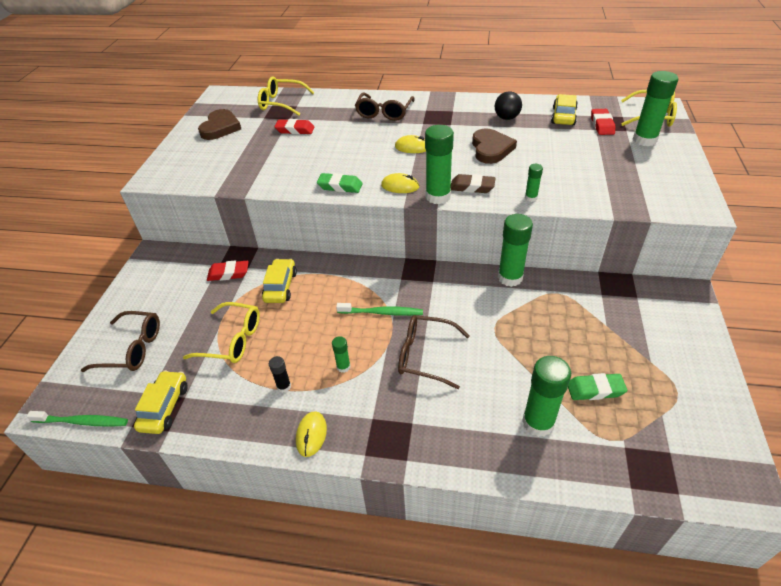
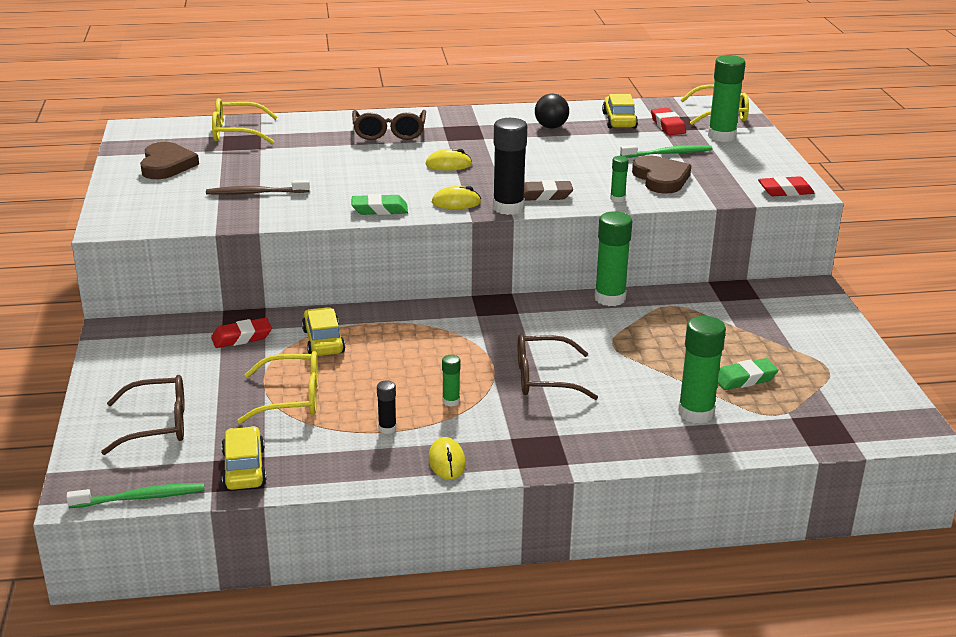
camera: 20 degrees left, 15 degrees down
red eraser [274,119,315,134] -> red eraser moved to [758,176,815,196]
green toothbrush [336,303,423,316] -> green toothbrush moved to [620,145,712,158]
green glue stick [425,125,454,204] -> black glue stick [493,118,527,215]
brown heart [472,129,517,164] -> brown heart moved to [632,155,691,194]
none -> brown toothbrush [206,180,310,195]

